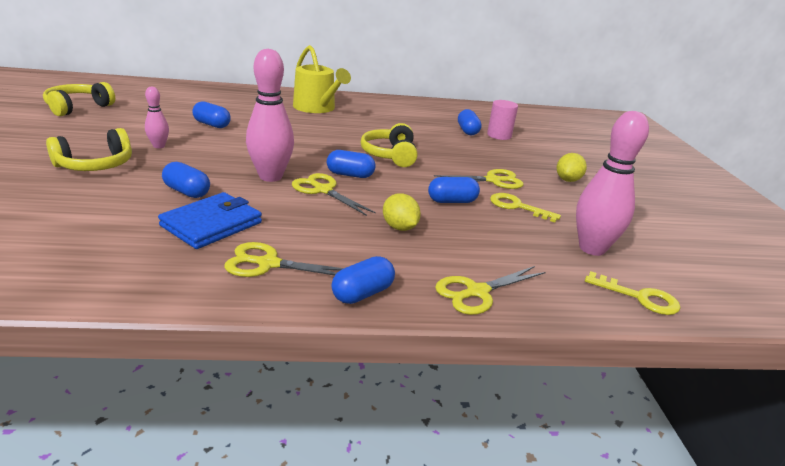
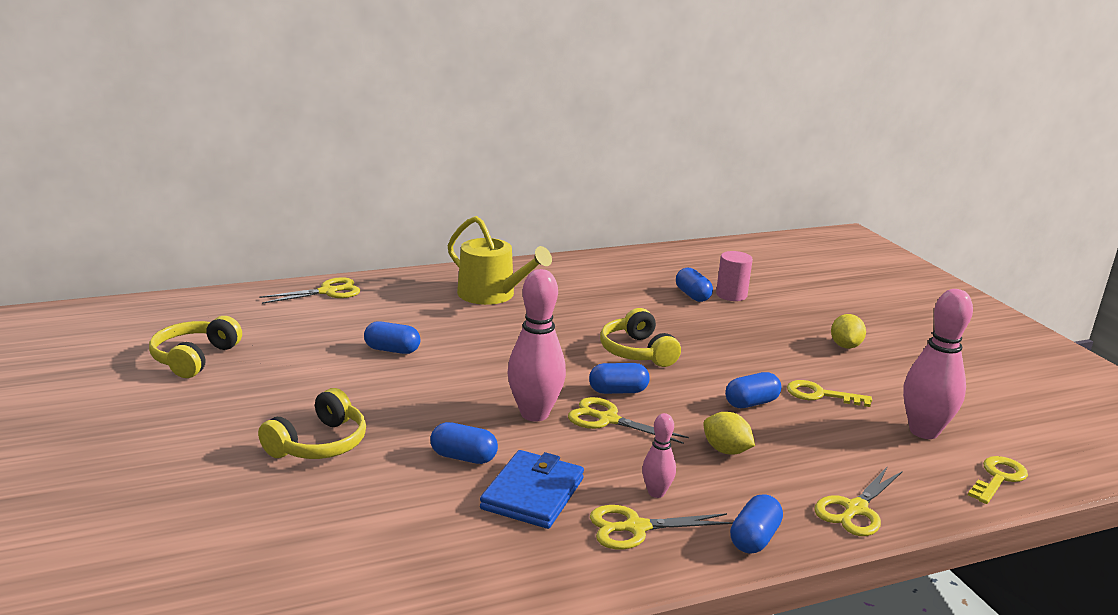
camera: 15 degrees left, 5 degrees down
pink bowling pin [145,87,169,148] -> pink bowling pin moved to [642,413,676,498]
yellow scissors [434,169,523,189] -> yellow scissors moved to [259,277,360,304]
yellow key [585,271,680,315] -> yellow key turned 60 degrees counterclockwise [968,456,1028,504]

